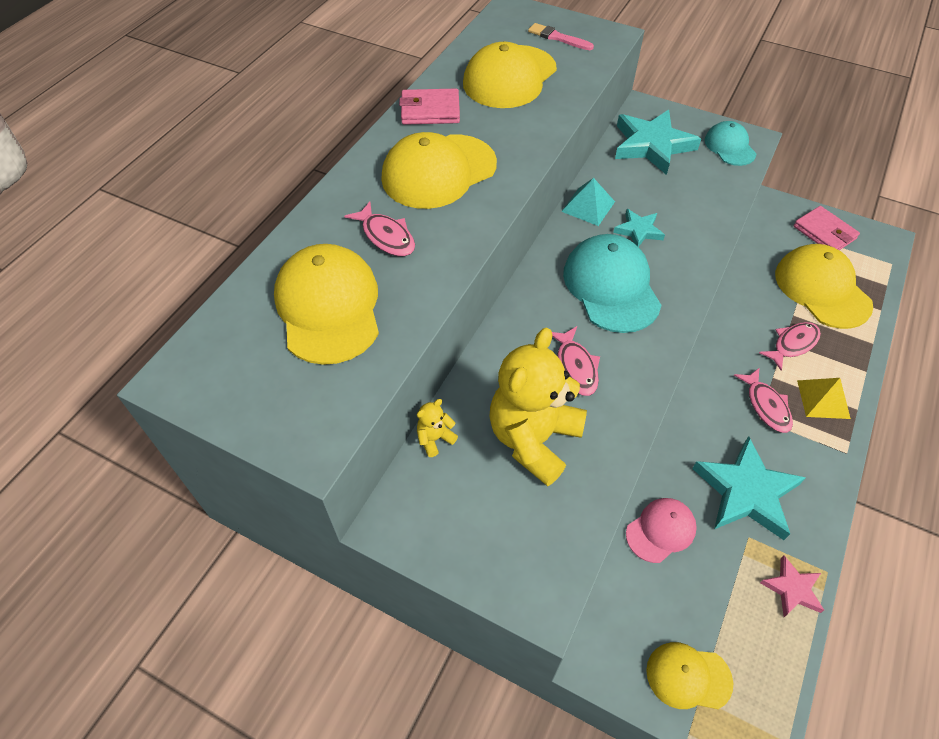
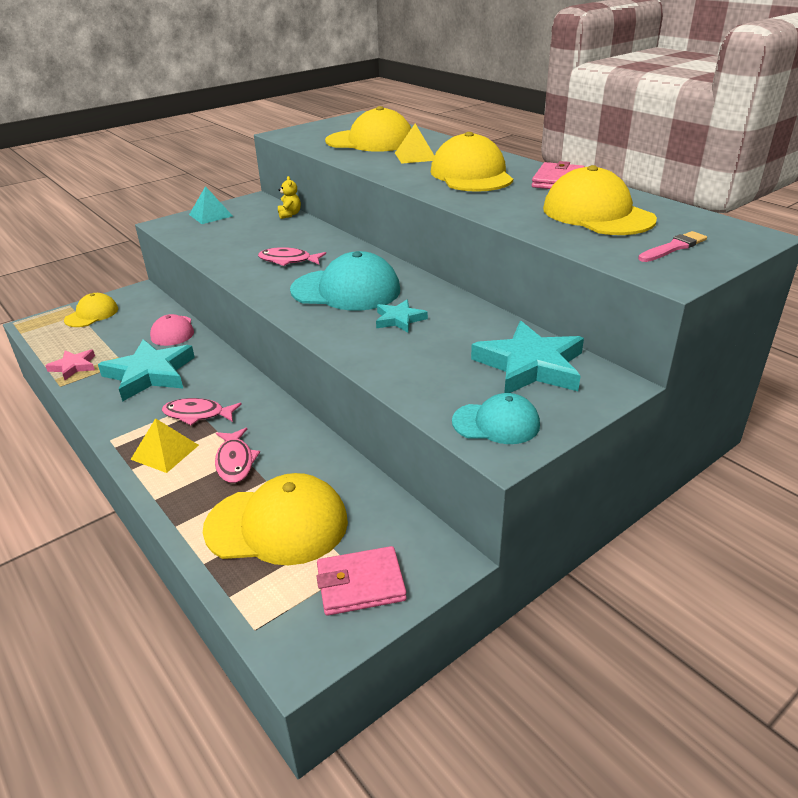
camera: 115 degrees right, 20 degrees down
pink fish [344,202,415,256] -> yellow pyramid [395,124,434,164]
yellow teddy bear [489,328,587,486] -> none
turquoise pyramid [561,178,615,226] -> turquoise pyramid moved to [189,186,233,224]

